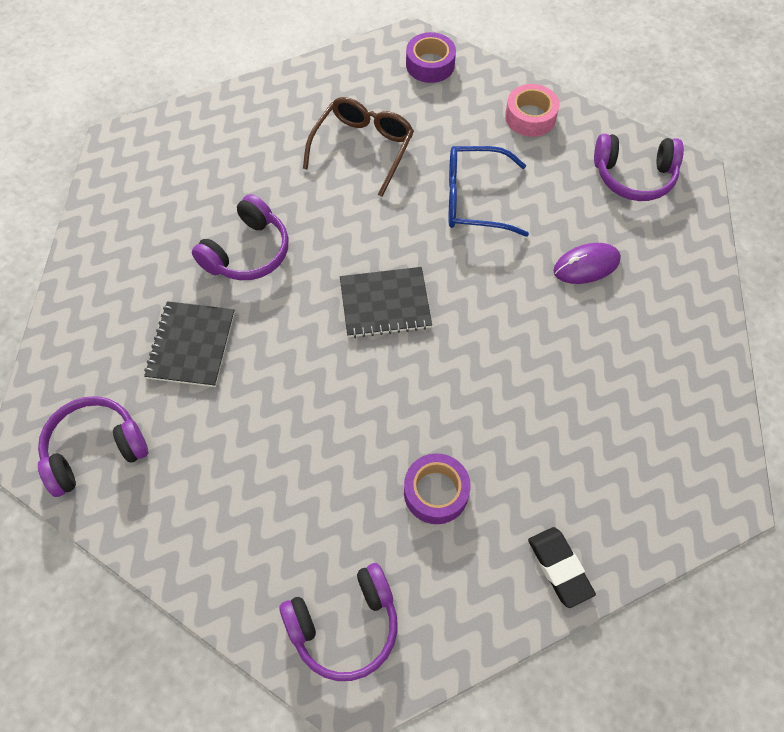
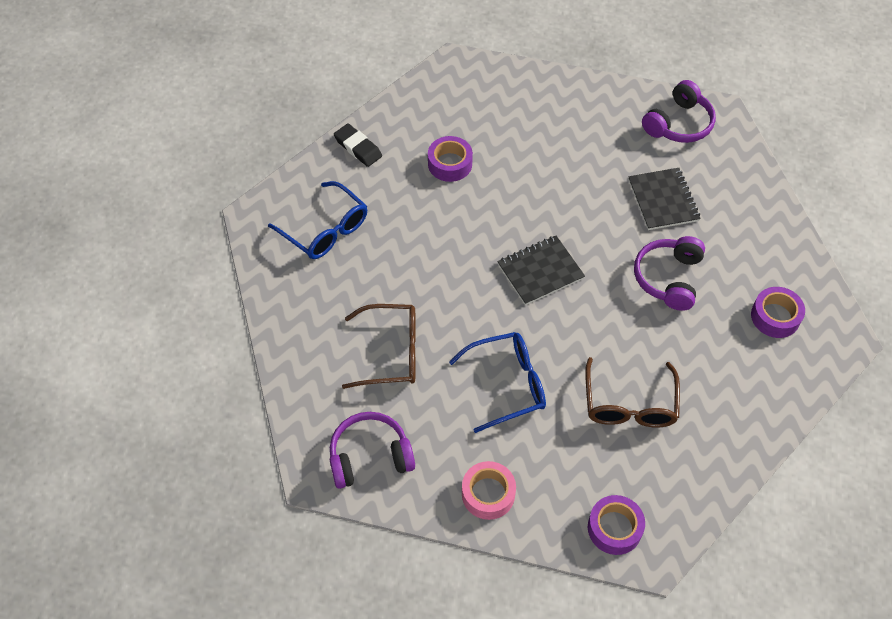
camera: 160 degrees right, 5 degrees down
purple headphones [280,563,398,681] -> none
purple mouse [553,243,621,284] -> brown glasses [342,304,416,389]
none -> blue glasses [268,181,367,259]
none -> purple tape [751,287,805,338]

